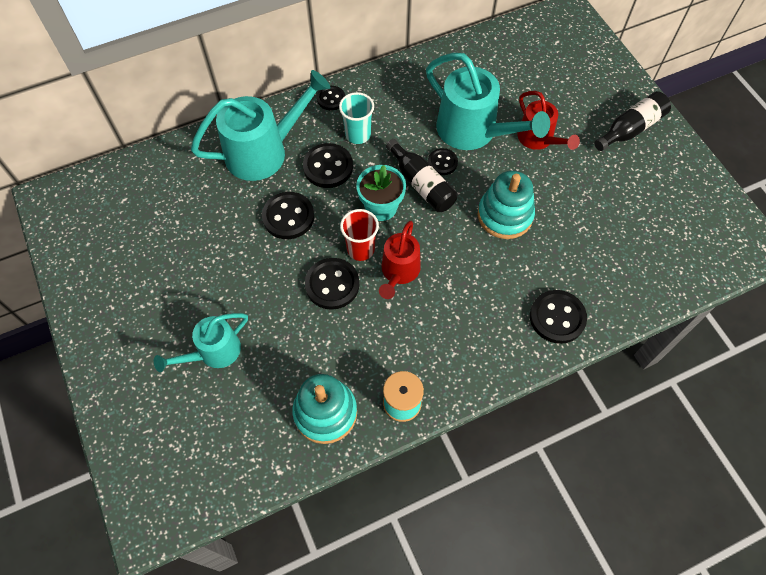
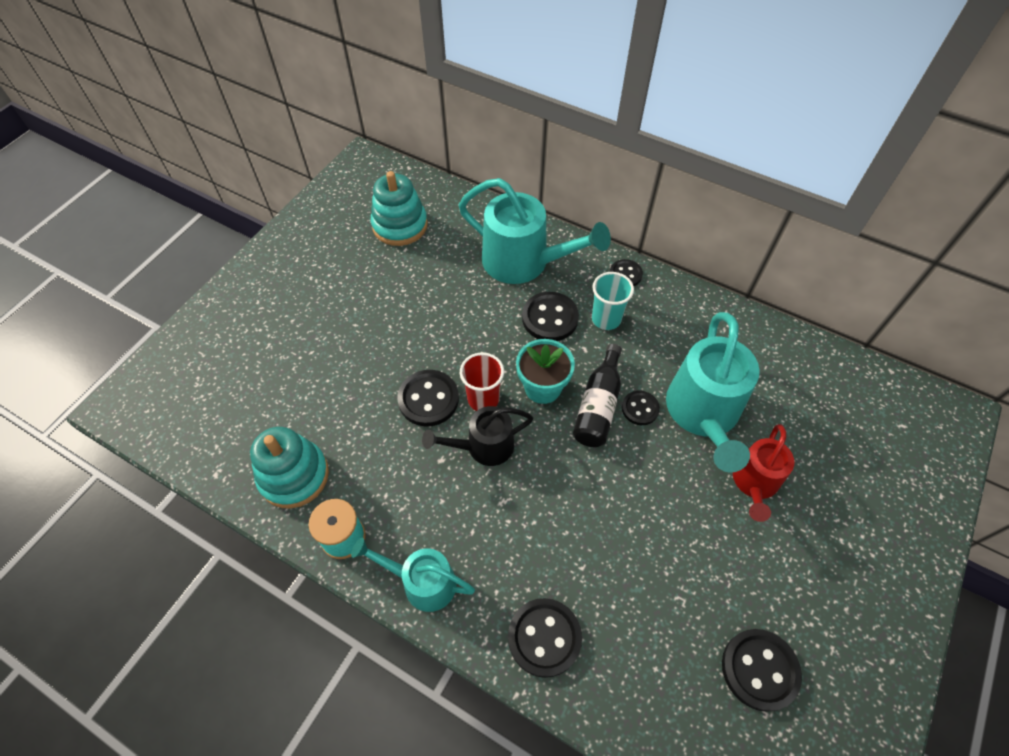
camera: 55 degrees right, 5 degrees down
turquoise watering can [154,313,248,372] -> turquoise watering can moved to [351,538,475,612]
black button [262,192,314,239] -> black button moved to [722,629,802,712]
red watering can [379,221,421,299] -> black watering can [422,406,533,466]
turquoise stacking toy [478,171,535,239] -> turquoise stacking toy moved to [371,171,428,246]
black bottle [594,91,671,151] -> none

